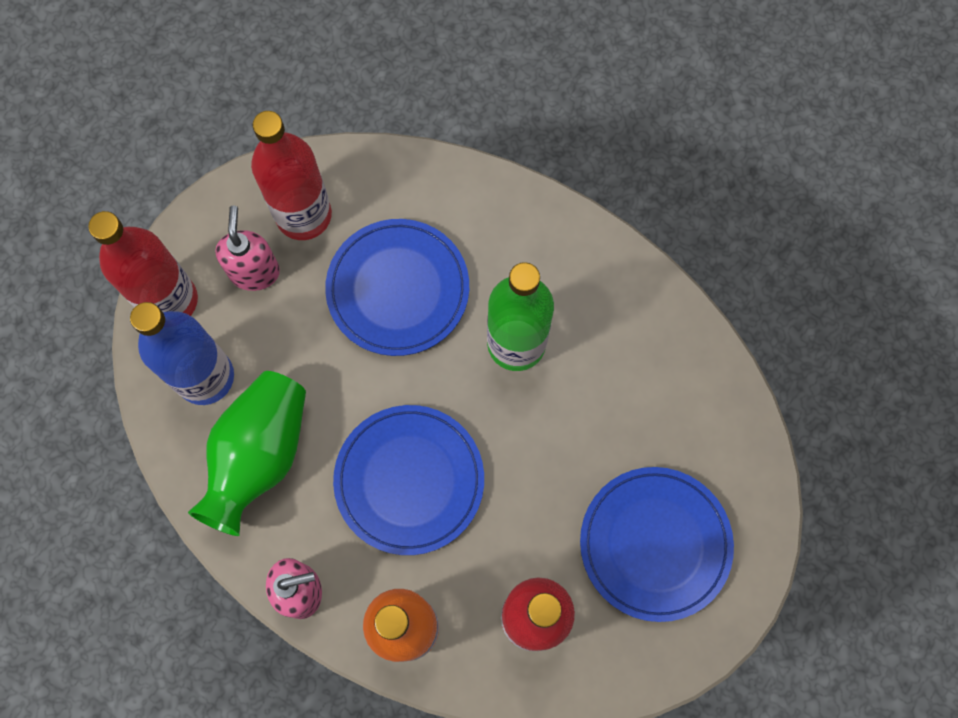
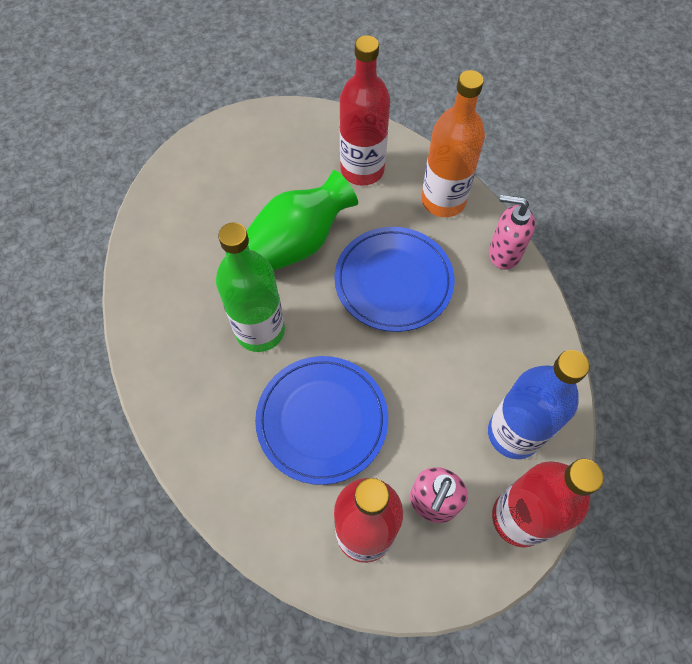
camera: 150 degrees left, 10 degrees down
green vase [188,371,306,536] -> green vase moved to [247,170,358,271]
blue plate [580,467,734,622] -> none

